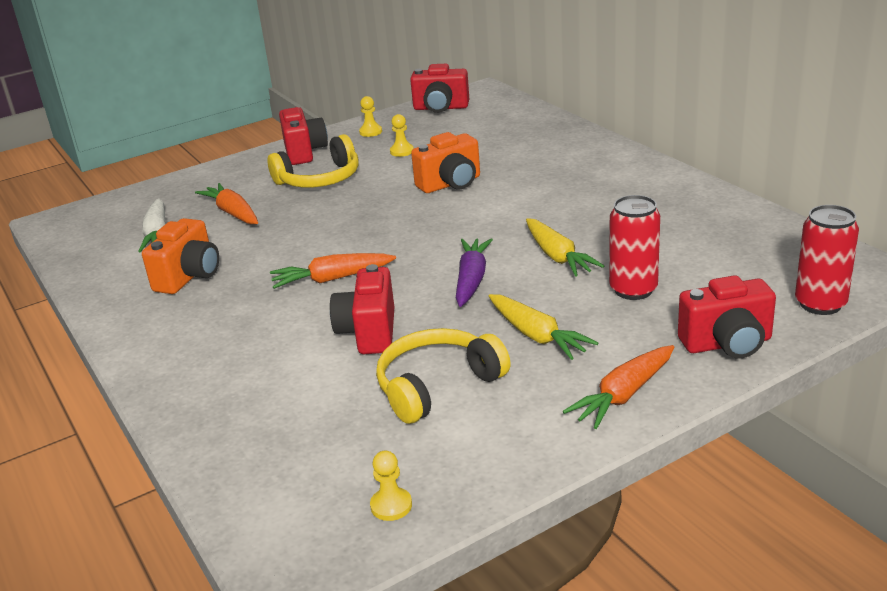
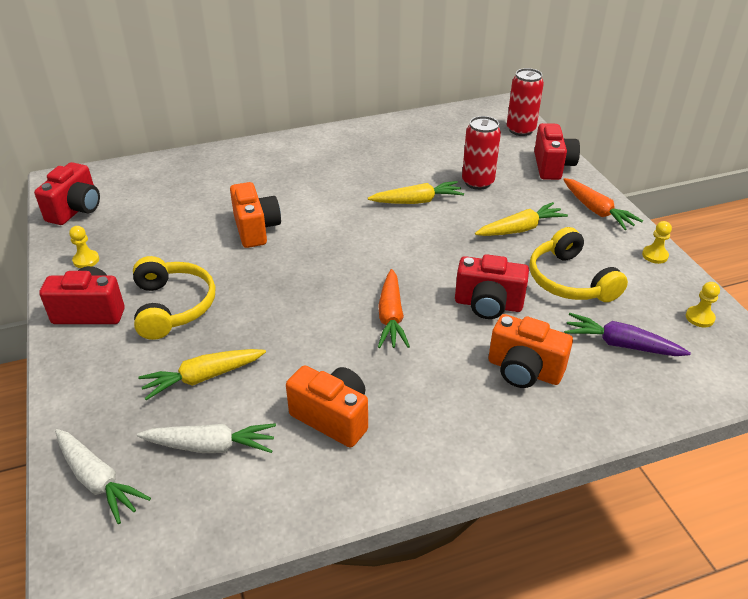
camera: 80 degrees left, 10 degrees up
orange carrot [195,183,258,224] -> yellow carrot [138,349,266,400]
yellow pawn [390,114,414,157] -> yellow pawn moved to [642,221,672,264]
purple carrot [456,238,493,307] -> purple carrot moved to [564,313,691,356]
none -> white carrot [55,429,151,524]
none -> orange camera [488,314,573,388]

